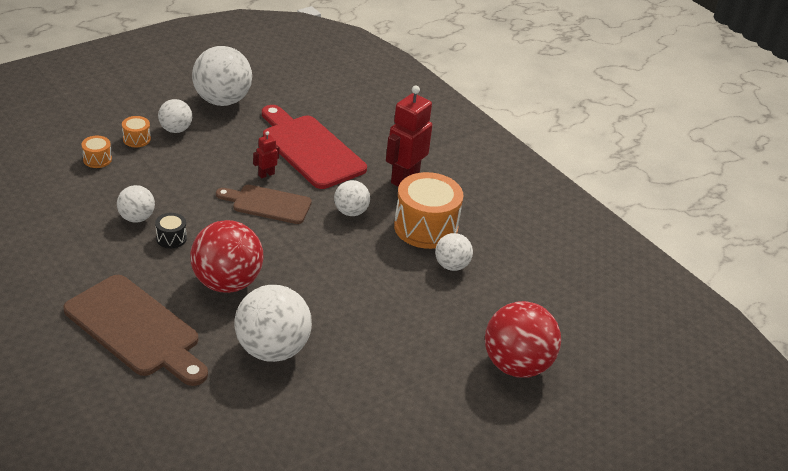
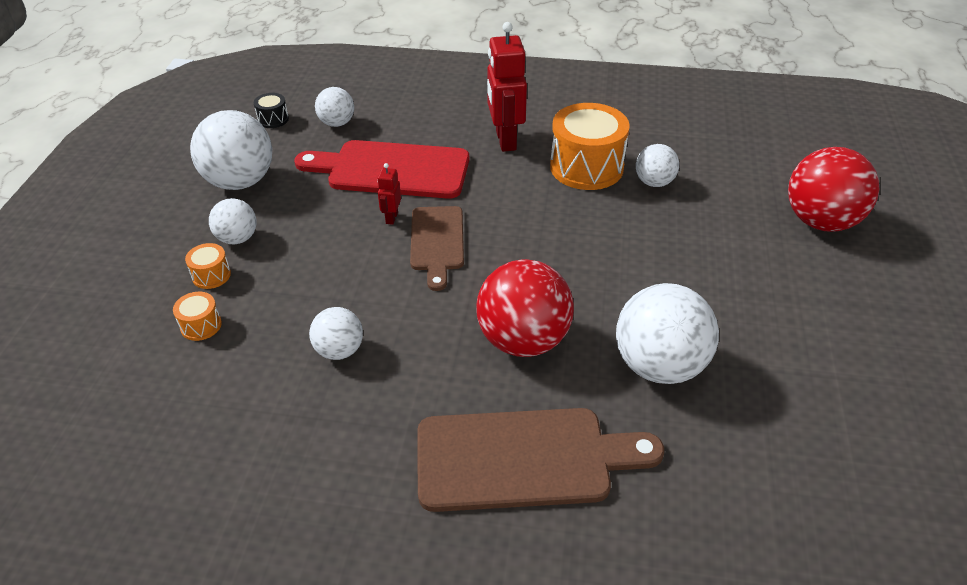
camera: 40 degrees left, 5 degrees up
black drum [155,213,187,248] -> black drum moved to [254,93,289,128]
brown cutting board [216,185,312,224] -> brown cutting board turned 60 degrees counterclockwise [410,206,464,291]
white ball [334,180,370,216] -> white ball moved to [315,87,354,127]

